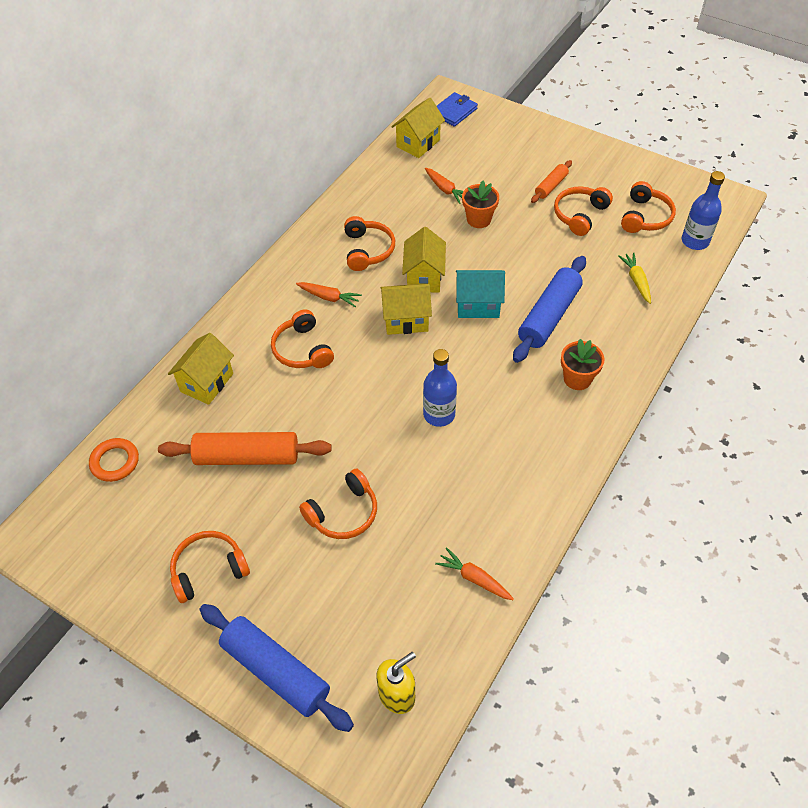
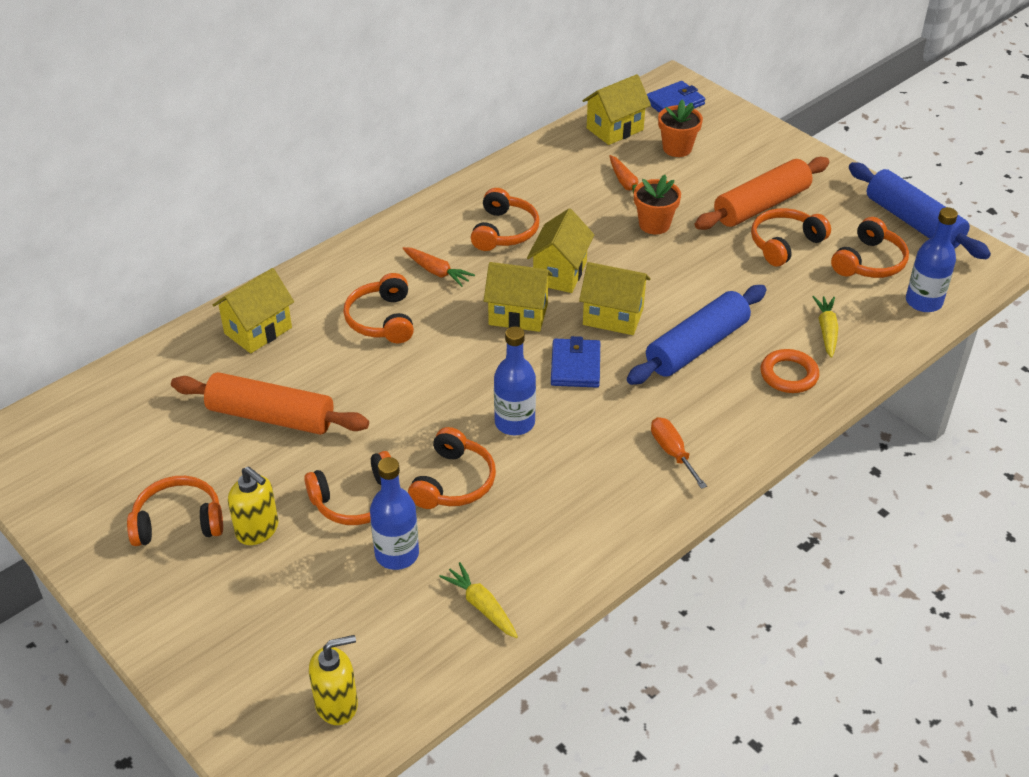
camera: 15 degrees right, 10 degrees down
orange ring [89,438,139,482] -> orange ring moved to [761,349,819,393]
blue rolling pin [199,604,354,732] -> blue rolling pin moved to [849,162,991,259]
orange carrot [435,547,514,600] -> yellow carrot [439,562,518,638]
turquoise house [456,270,505,318] -> yellow house [579,262,651,335]
orange rolling pin [531,160,572,203] -> orange rolling pin [695,157,829,230], size x1.88
orange flower pot [561,339,604,390] -> orange flower pot moved to [658,99,703,157]
none -> yellow soap dispenser [228,466,279,545]
none -> blue bottle [370,457,419,570]
none -> orange headphones [408,427,496,509]
none -> blue wallet [551,336,600,387]
none -> orange screwdriver [651,417,707,489]

